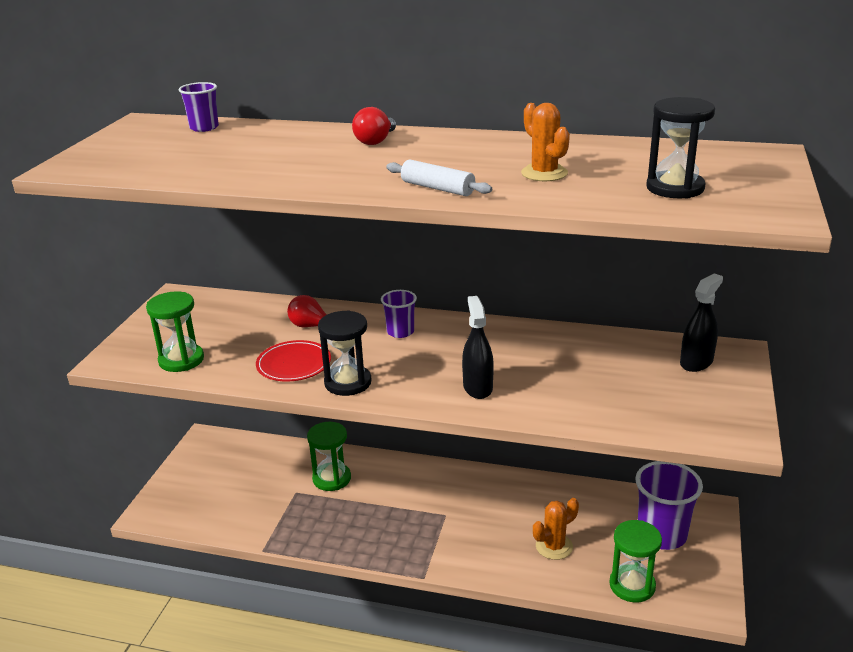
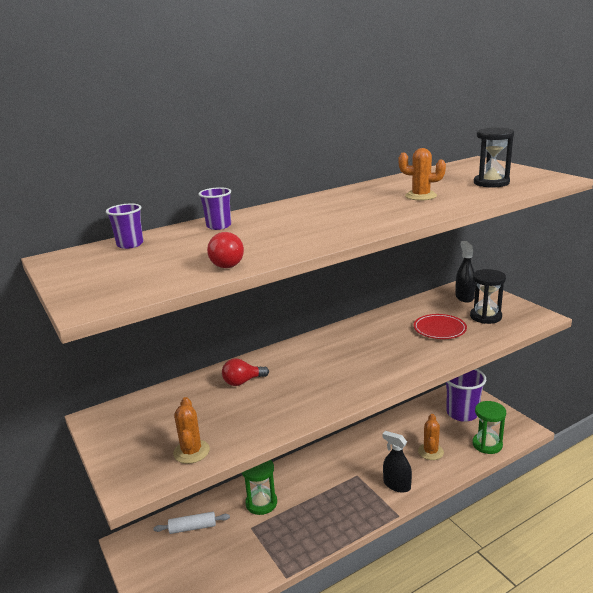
camera: 45 degrees left, 5 degrees down
green hourglass [146,291,204,372] -> orange cactus [173,397,210,464]
red plate [256,340,331,382] -> red plate moved to [413,314,467,339]
black hourglass [318,310,372,396] -> black hourglass moved to [470,269,506,324]
red light bulb [352,107,396,145] -> red light bulb moved to [207,232,244,268]
purple cup [381,290,417,338] -> purple cup moved to [198,187,231,230]
white rolling pin [386,159,492,196] -> white rolling pin moved to [153,512,230,534]
black spray bottle [462,296,494,399] -> black spray bottle moved to [382,431,412,493]

